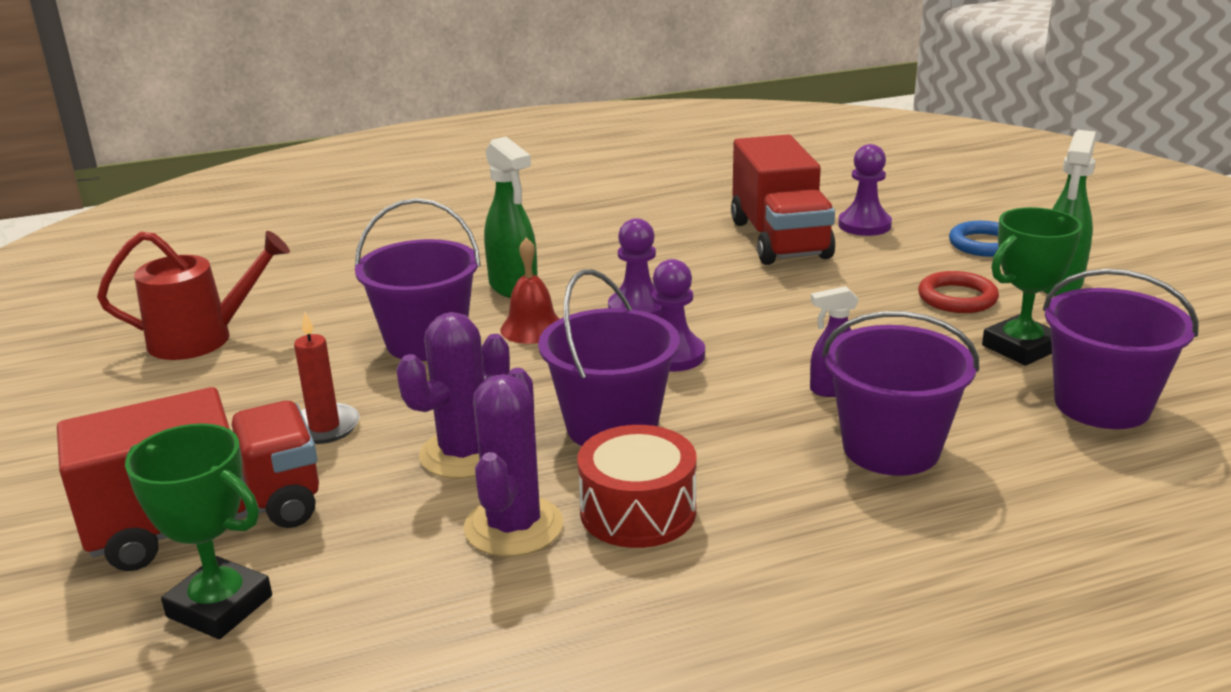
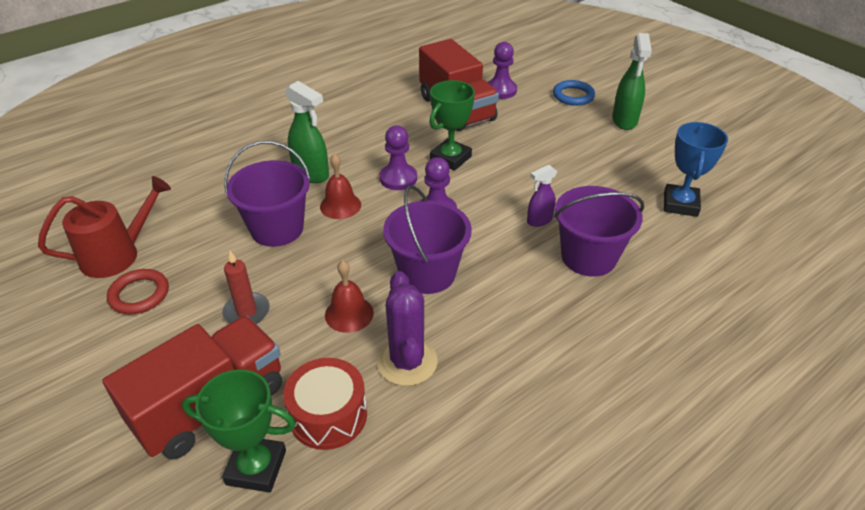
camera: 20 degrees left, 15 degrees up
purple cactus [396,312,510,479] -> red bell [325,260,374,333]
red drum [577,425,697,548] -> red drum moved to [283,358,367,450]
red ring [918,271,999,313] -> red ring moved to [107,269,169,314]
green trophy [982,207,1082,366] -> green trophy moved to [429,80,475,171]
purple bucket [1043,269,1199,429] -> blue trophy [664,122,728,217]

